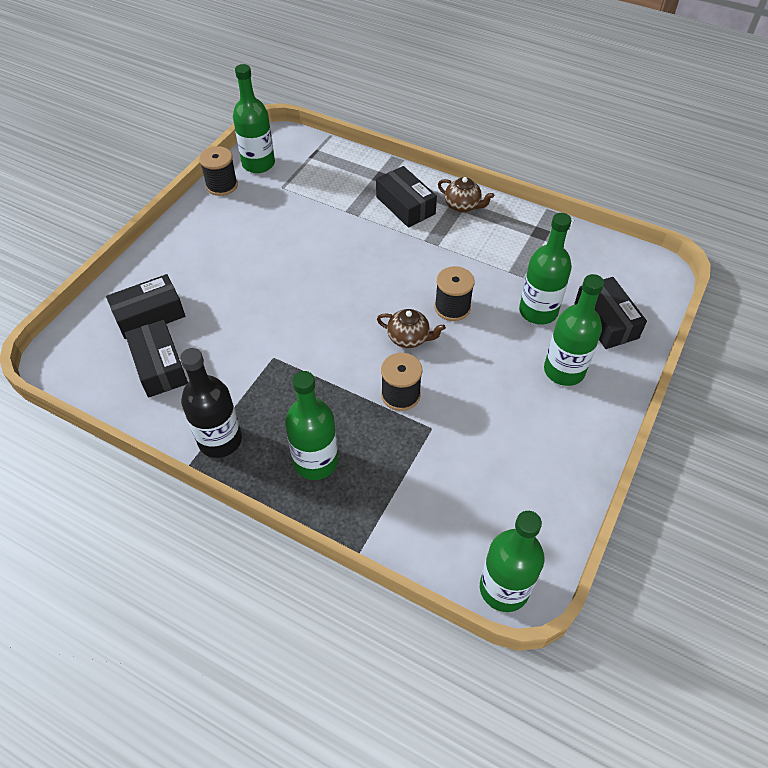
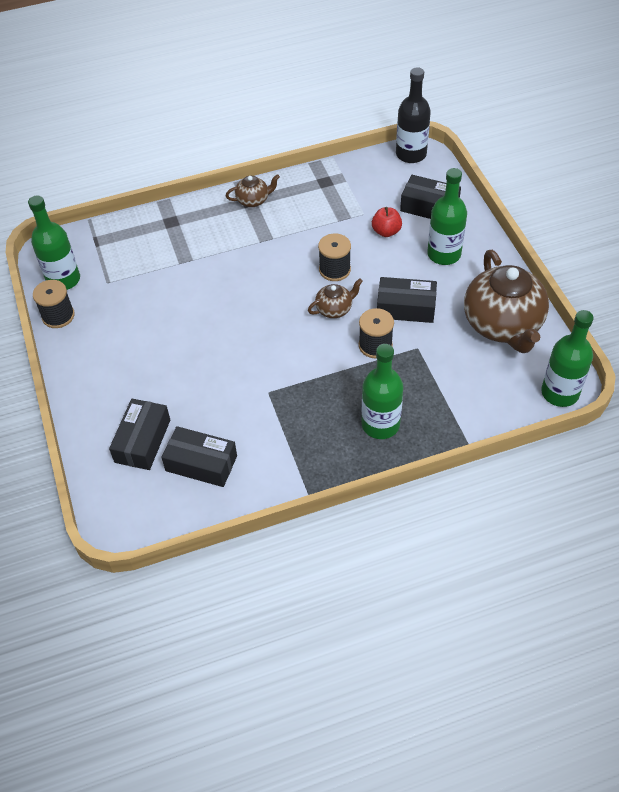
camera: 45 degrees left, 0 degrees up
black bottle [180,348,242,458] -> black bottle moved to [396,67,431,163]
black box [376,166,437,228] -> black box moved to [377,277,437,323]
green bottle [519,213,572,325] -> red apple [372,207,402,237]
none -> brown teapot [464,250,549,353]

